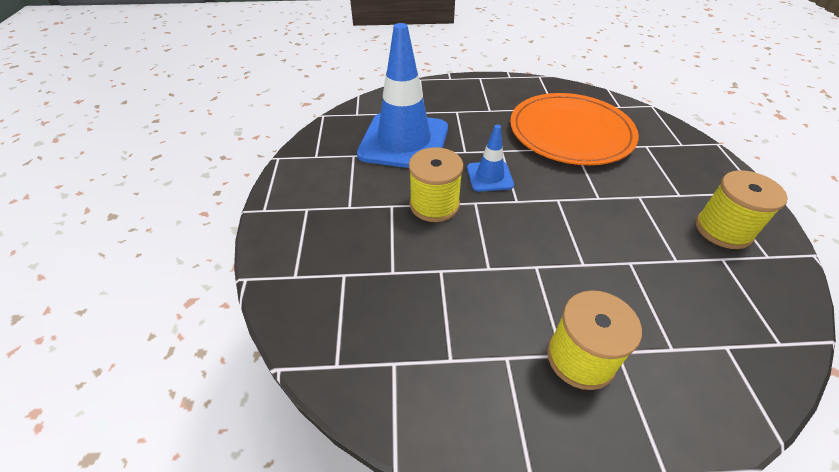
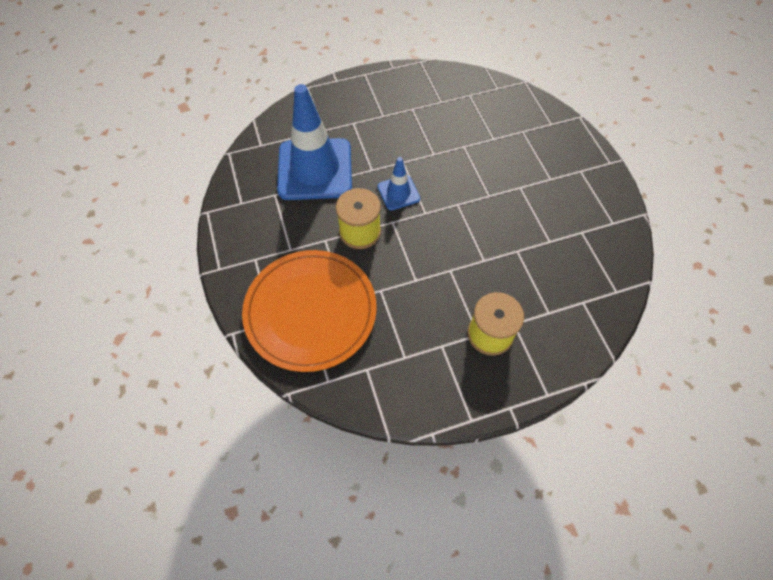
camera: 15 degrees left, 15 degrees up
orange plate [510,93,639,165] -> orange plate moved to [242,250,377,372]
yellow spool [696,170,788,249] -> none

